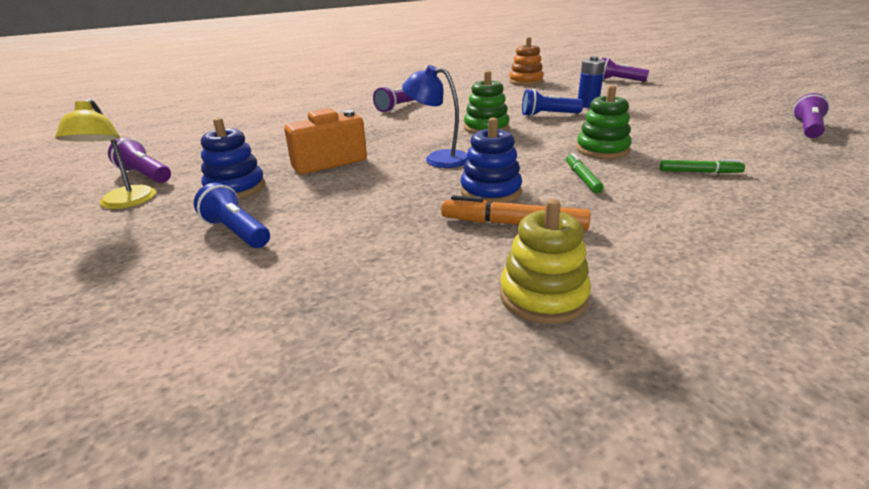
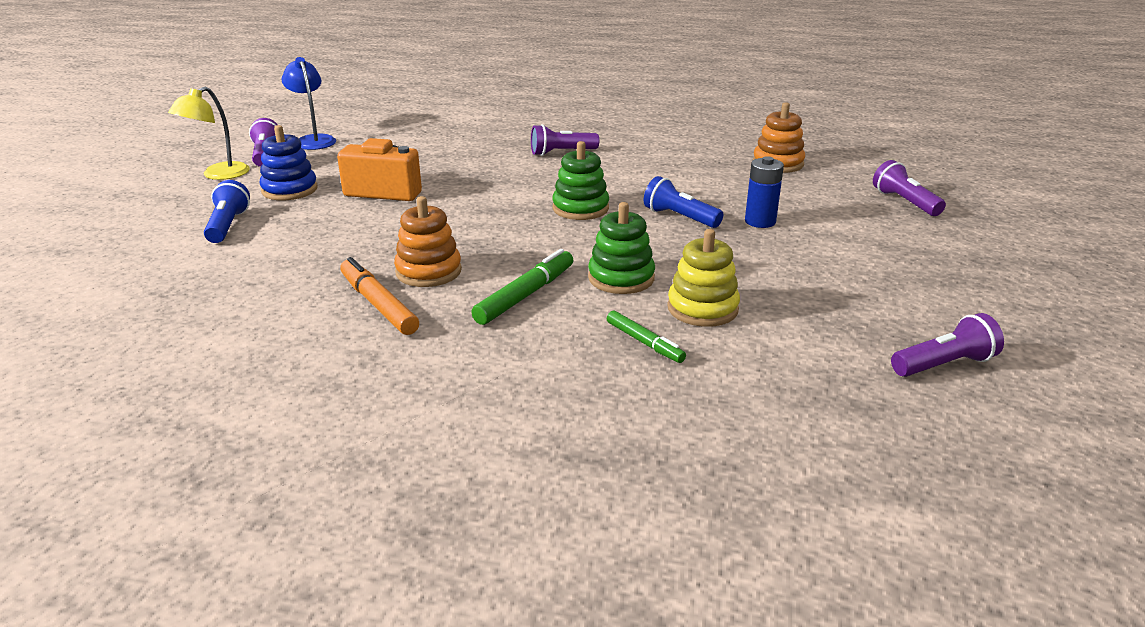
camera: 40 degrees right, 0 degrees up
blue lamp [402,65,468,168] -> blue lamp moved to [282,57,336,150]
blue stacking toy [461,118,522,203] -> orange stacking toy [394,196,462,287]
yellow stacking toy [500,199,591,324] -> yellow stacking toy moved to [667,229,740,327]
green marker [566,153,604,193] -> green marker [471,249,573,325], size x1.57

